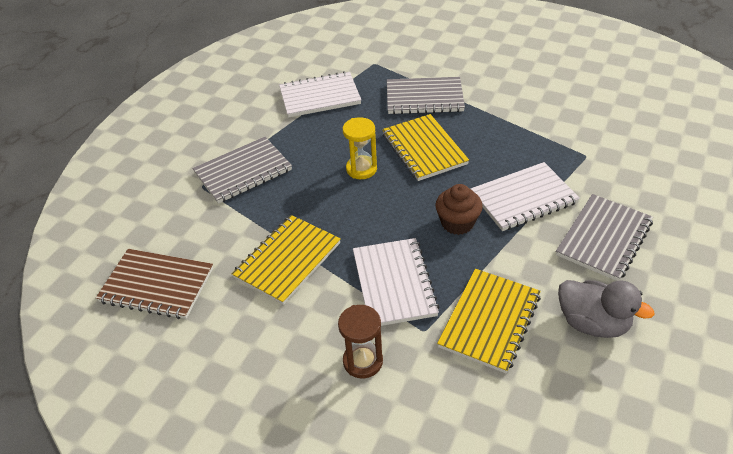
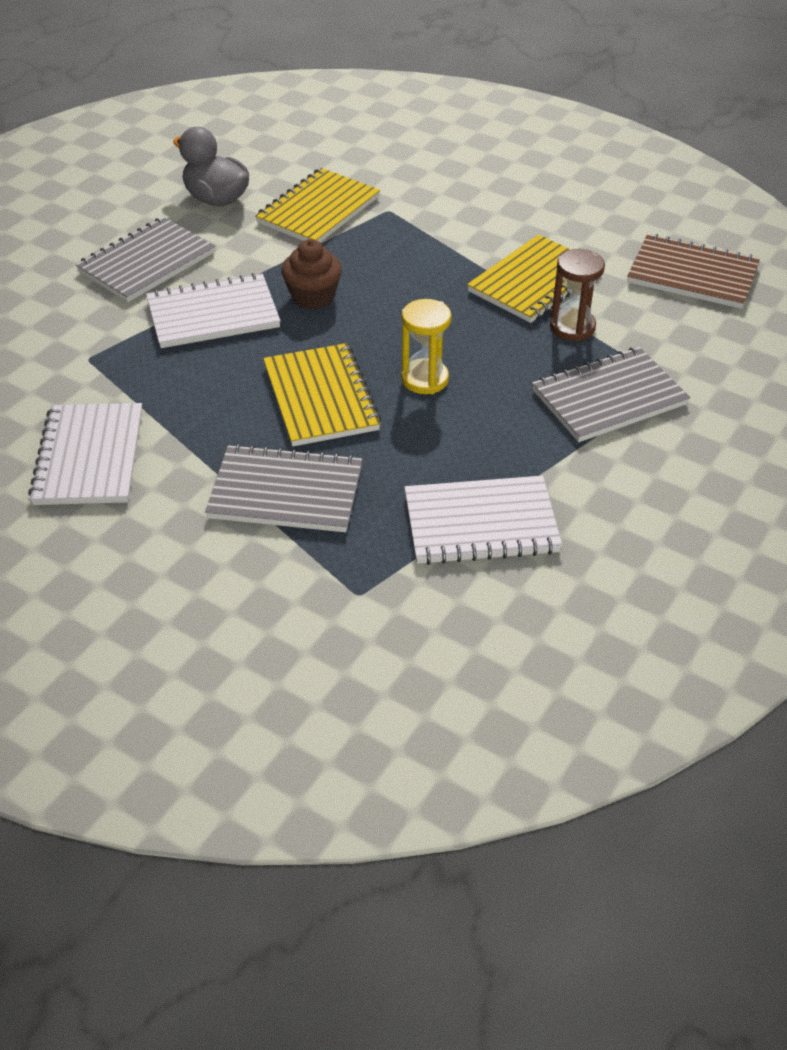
camera: 175 degrees left, 0 degrees up
brown hourglass [338,305,383,378] -> brown hourglass moved to [550,249,605,341]
white notebook [353,238,440,326] -> white notebook moved to [28,403,142,505]

